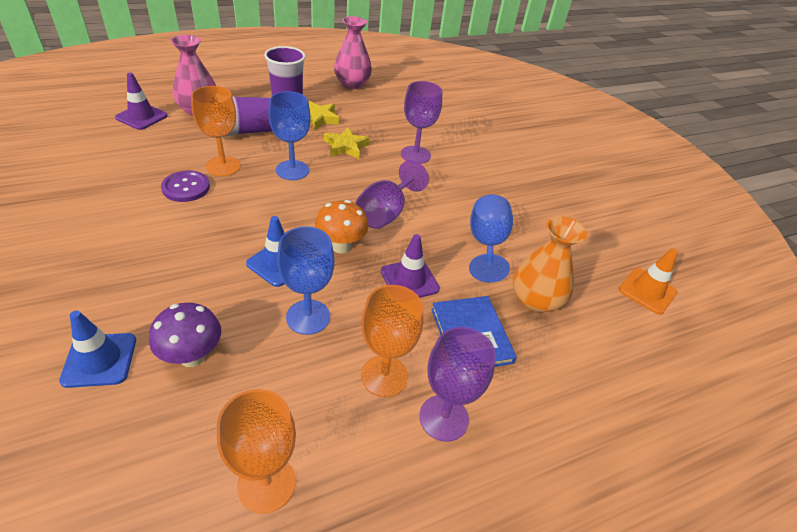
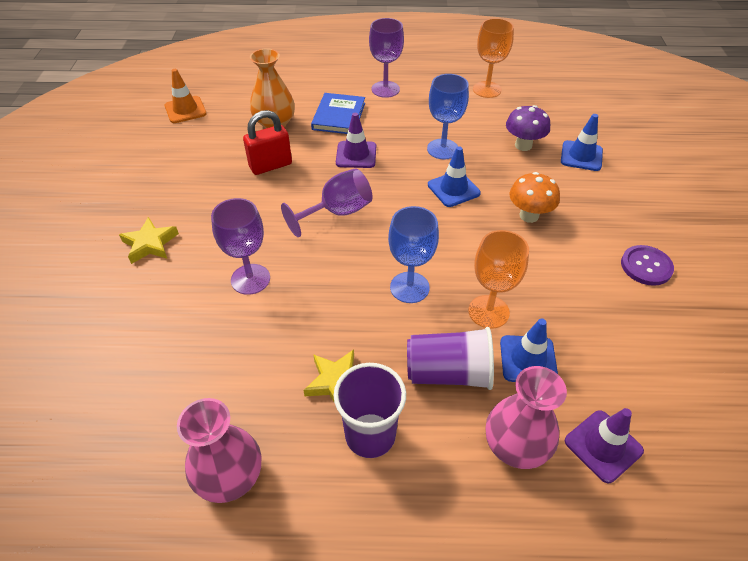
camera: 150 degrees left, 5 degrees up
purple button [161,171,210,202] -> purple button moved to [621,245,674,286]
orange mushroom [315,200,368,253] -> orange mushroom moved to [510,172,560,223]
yellow star [324,127,370,159] -> yellow star moved to [119,217,179,264]
orange goblet [361,285,423,397] -> none
blue goblet [469,195,513,283] -> red padlock [243,110,292,175]
none -> blue traffic cone [500,318,558,382]

